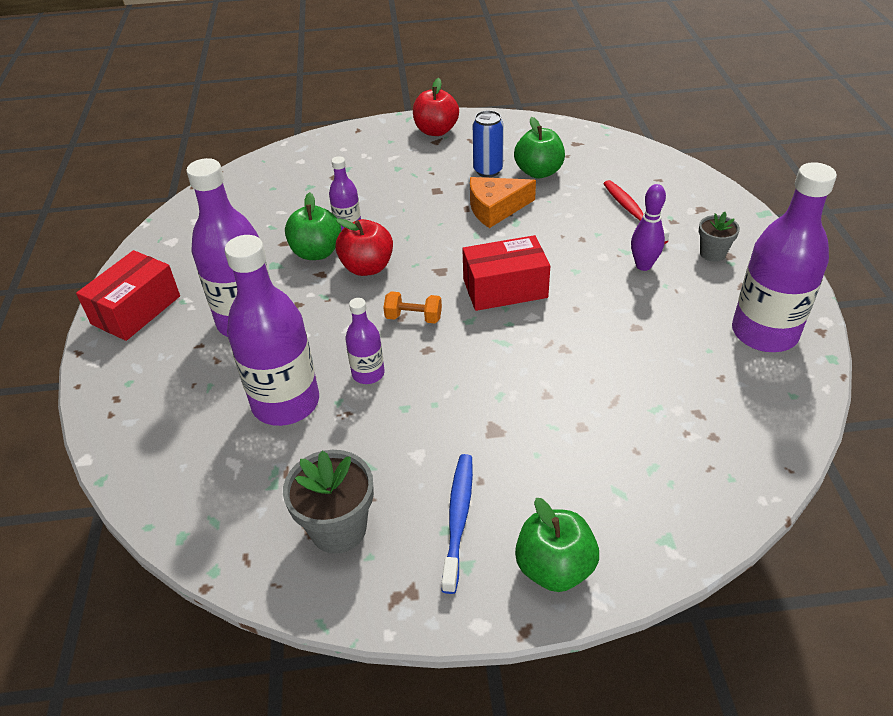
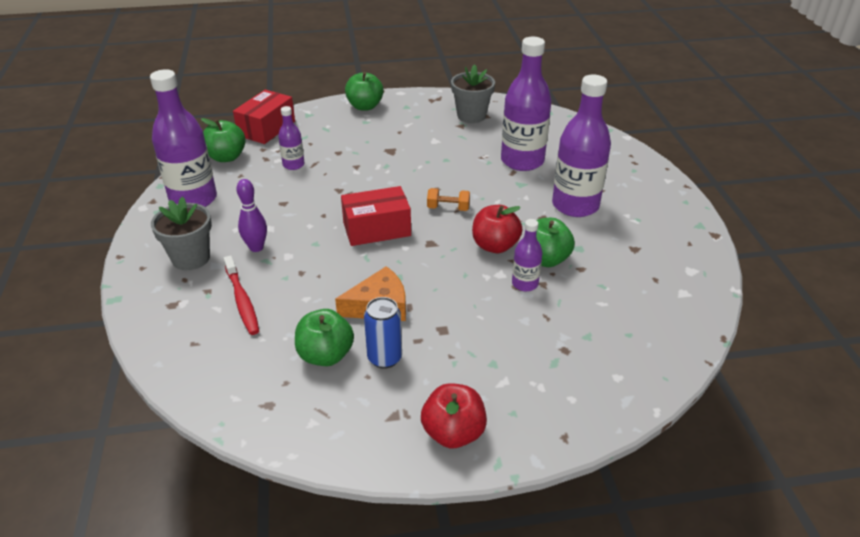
camera: 175 degrees right, 5 degrees down
red box [76,250,180,341] -> red box moved to [233,90,295,144]
purple bottle [345,298,385,384] -> purple bottle moved to [278,106,304,170]
blue toothbrush [442,454,473,594] -> none
grey flower pot [699,212,740,262] -> grey flower pot [151,197,212,270], size x1.65
none -> green apple [201,118,246,162]

